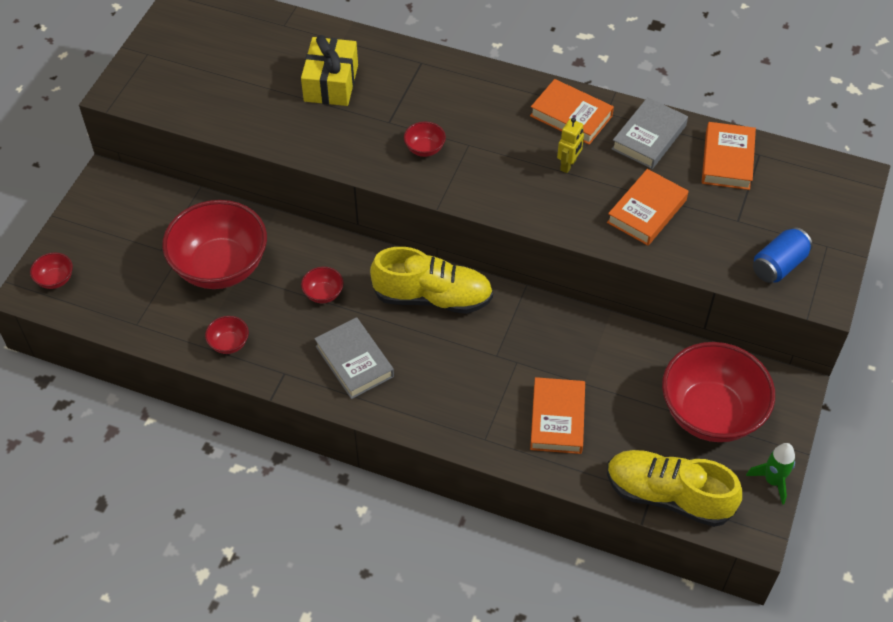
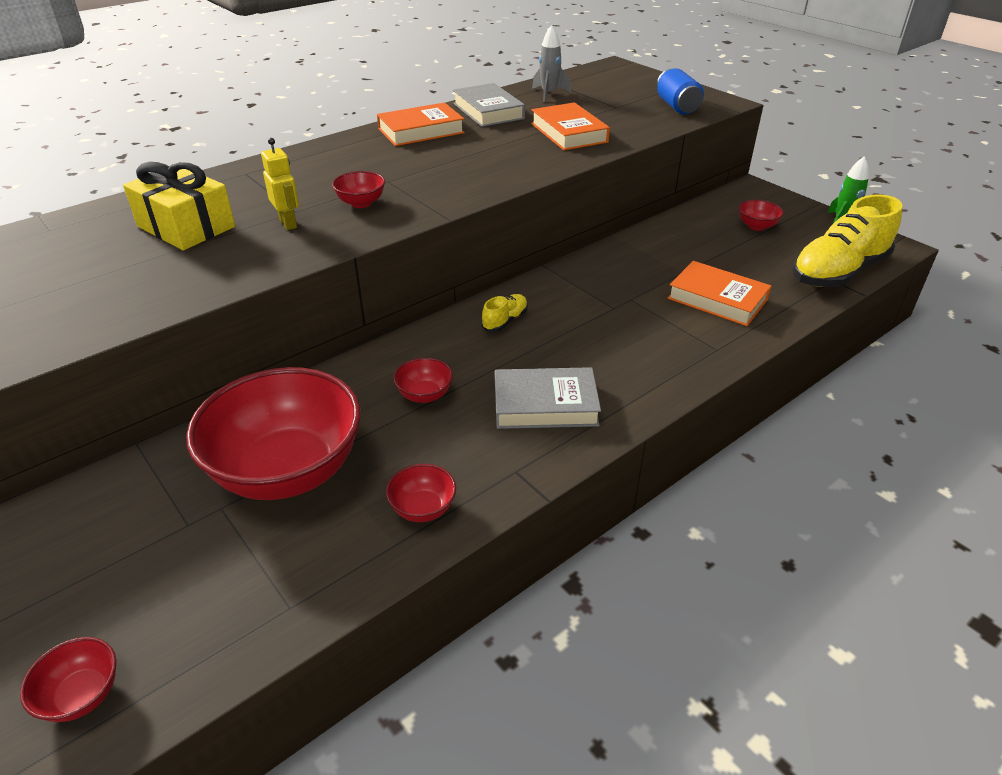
camera: 60 degrees left, 15 degrees down
yellow shoe [370,247,493,314] -> yellow shoe [481,294,528,332], size x0.43
yellow robot [557,118,584,173] -> yellow robot moved to [261,138,299,230]
red bowl [662,342,775,442] -> red bowl [739,200,784,231], size x0.41
orange book [702,122,756,190] -> grey rocket [532,25,571,102]

